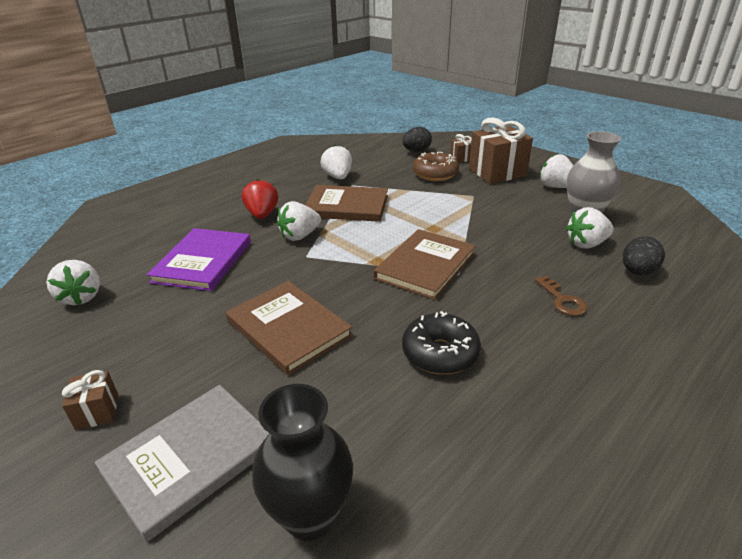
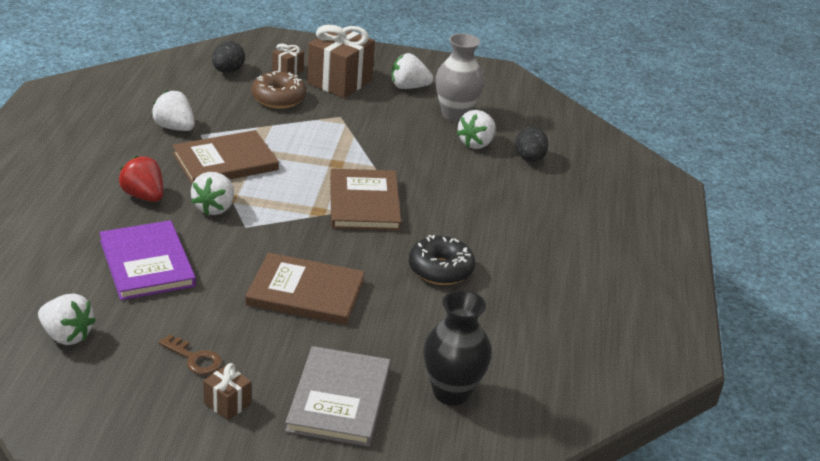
camera: 40 degrees left, 0 degrees up
brown key [534,276,588,316] -> brown key moved to [158,334,222,375]

